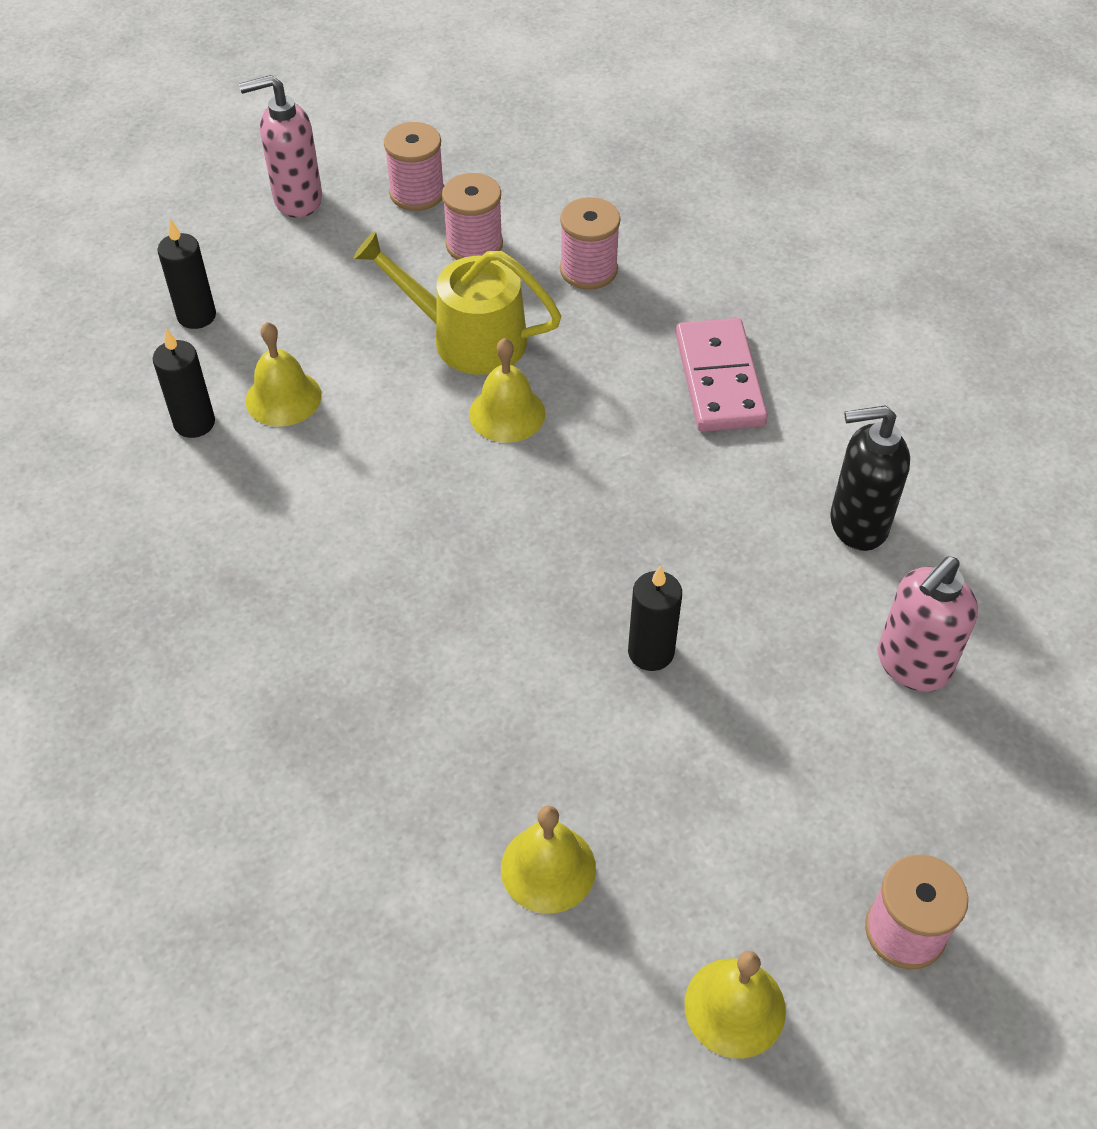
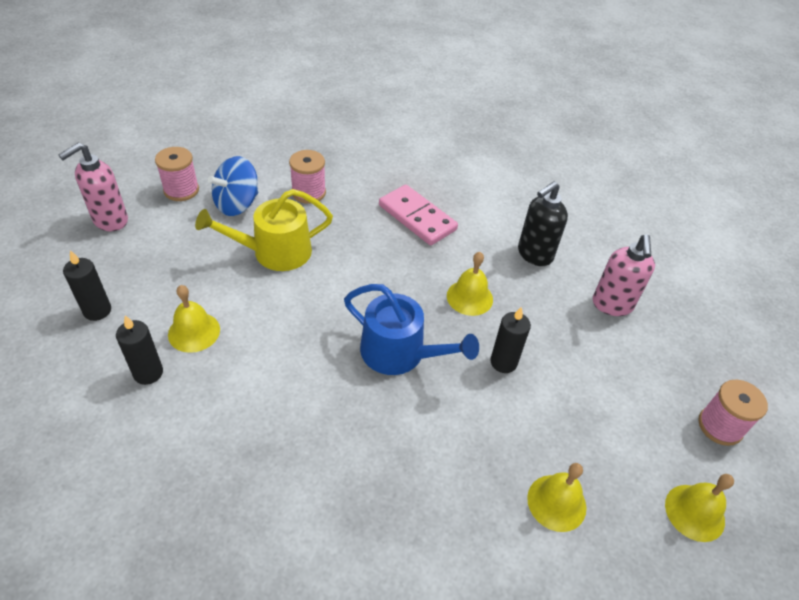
camera: 40 degrees left, 5 degrees down
pink spool [442,173,503,260] -> blue spinning top [208,156,258,216]
yellow bell [469,338,546,443] -> yellow bell moved to [447,252,493,316]
none -> blue watering can [344,284,479,375]

